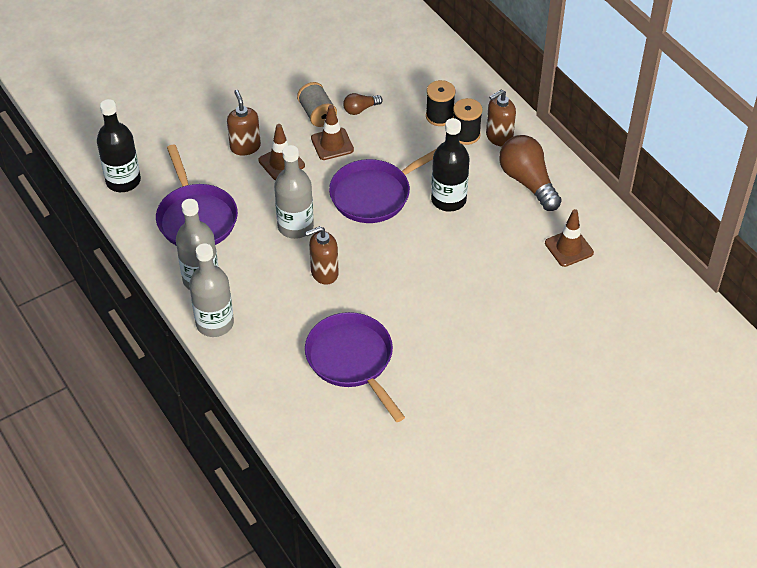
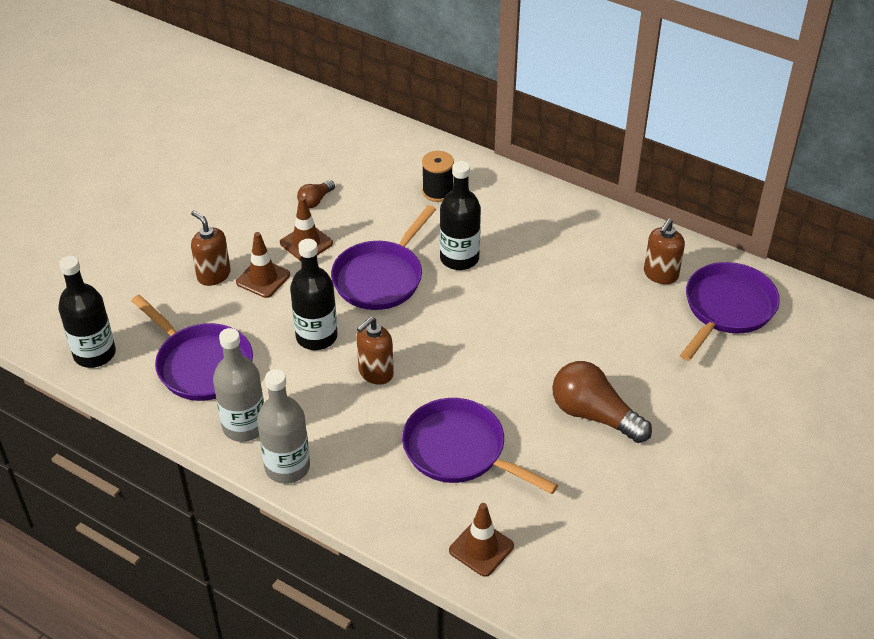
camera: 25 degrees left, 5 degrees down
grey bottle [274,145,314,239] -> black bottle [290,239,337,350]
grey spool [297,82,337,127] -> none
black spool [426,80,455,126] -> none
brown soap dispenser [486,89,516,146] -> brown soap dispenser moved to [644,219,685,284]
brown light bulb [499,135,562,211] -> brown light bulb moved to [552,361,652,443]
brown traffic cone [545,209,594,267] -> brown traffic cone moved to [449,503,514,577]
none -> purple pan [680,262,780,361]

